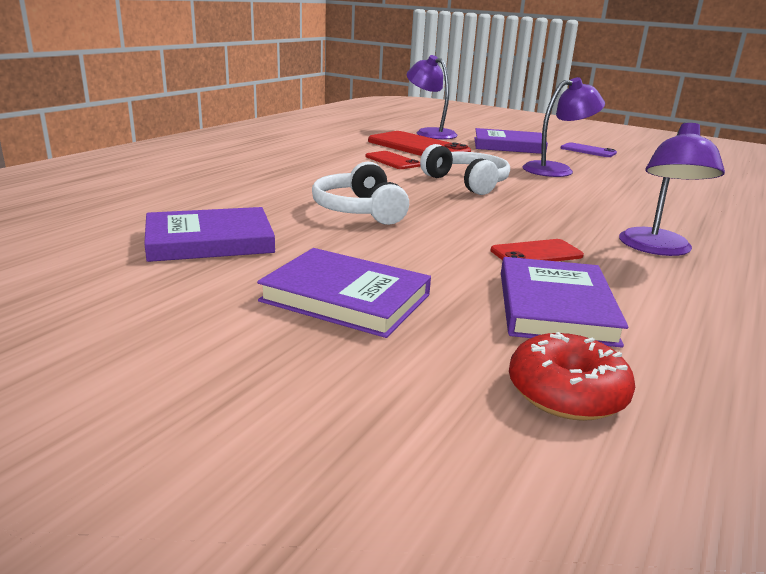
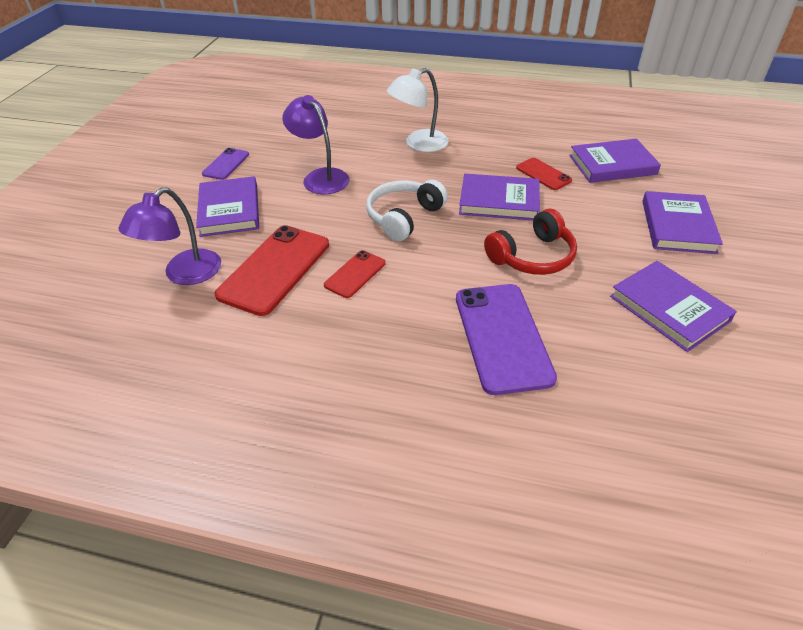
camera: 105 degrees left, 20 degrees up
white headphones [312,162,409,225] -> red headphones [484,209,577,275]
red donut [509,332,635,421] -> none
purple lamp [619,122,725,256] -> none
none -> white lamp [387,68,449,152]
none -> purple phone [456,284,557,395]
none -> purple book [459,174,540,220]

